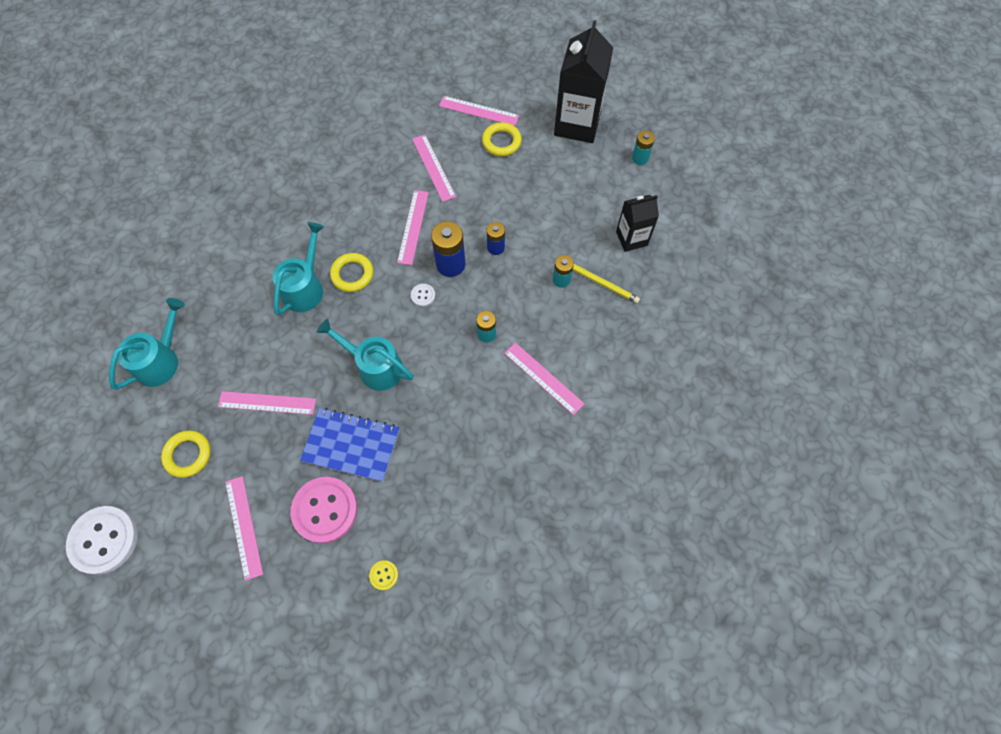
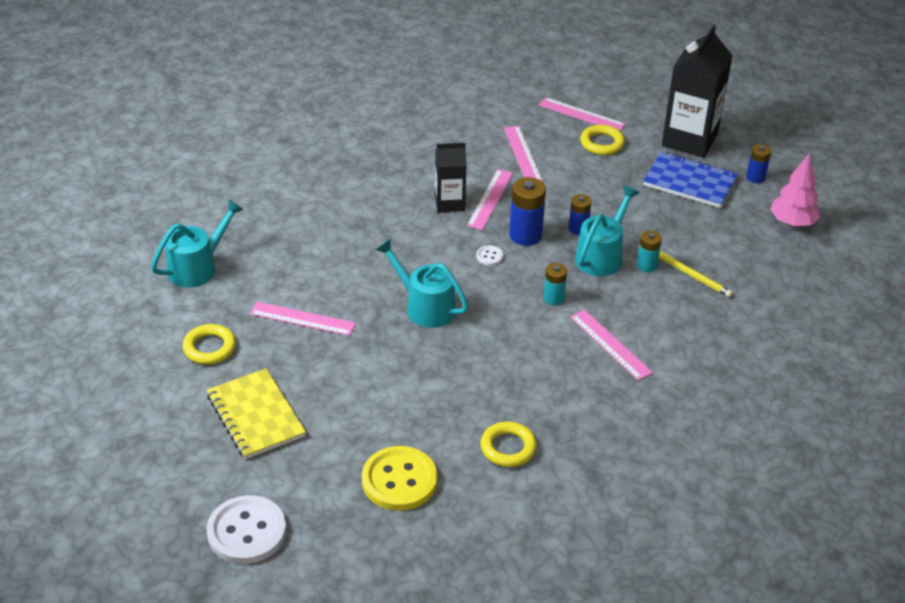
camera: 10 degrees right, 25 degrees down
white button [66,506,138,575] -> white button moved to [207,495,286,564]
pink ruler [225,476,263,581] -> yellow notebook [207,368,306,459]
turquoise watering can [273,222,324,316] -> turquoise watering can moved to [575,185,639,276]
pink button [290,477,358,543] -> none
blue notebook [300,408,400,482] -> blue notebook moved to [643,152,738,208]
yellow ring [330,253,373,292] -> yellow ring moved to [480,422,537,467]
yellow button [369,560,398,590] -> yellow button [362,446,437,511], size x2.36
black carton [616,195,659,252] -> black carton moved to [435,143,467,212]
turquoise battery [632,131,655,165] -> blue battery [746,144,771,183]
none -> pink tree [770,153,820,227]

